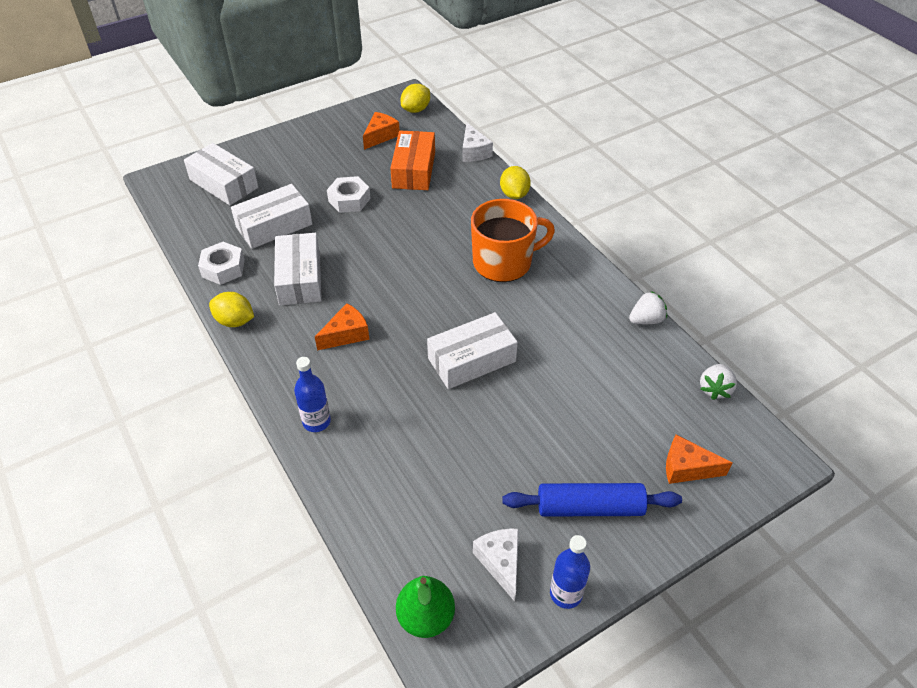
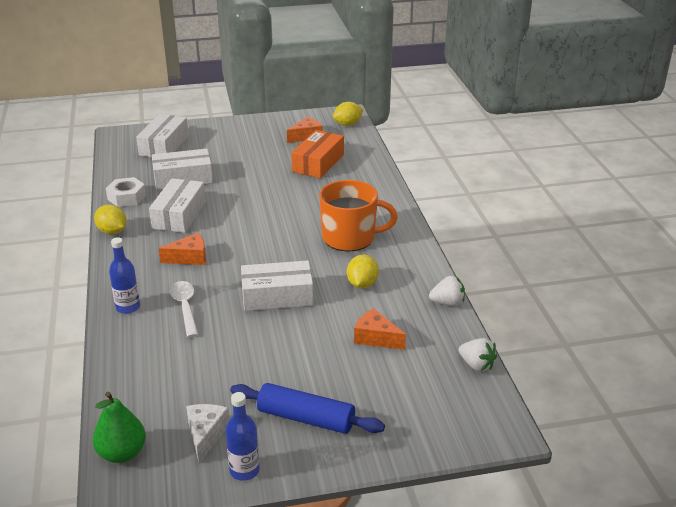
camera: 20 degrees right, 15 degrees down
white box [184,143,258,205] -> white box turned 45 degrees clockwise [136,114,189,157]
white nut [327,176,371,213] -> none
white cheese [463,123,493,162] -> none
yellow lemon [500,166,531,199] -> yellow lemon moved to [347,255,379,288]
orange cheese [666,435,732,484] -> orange cheese moved to [354,308,406,350]
white strawberry [700,364,737,400] -> white strawberry turned 90 degrees counterclockwise [459,338,497,371]
none -> white spoon [170,281,198,338]

